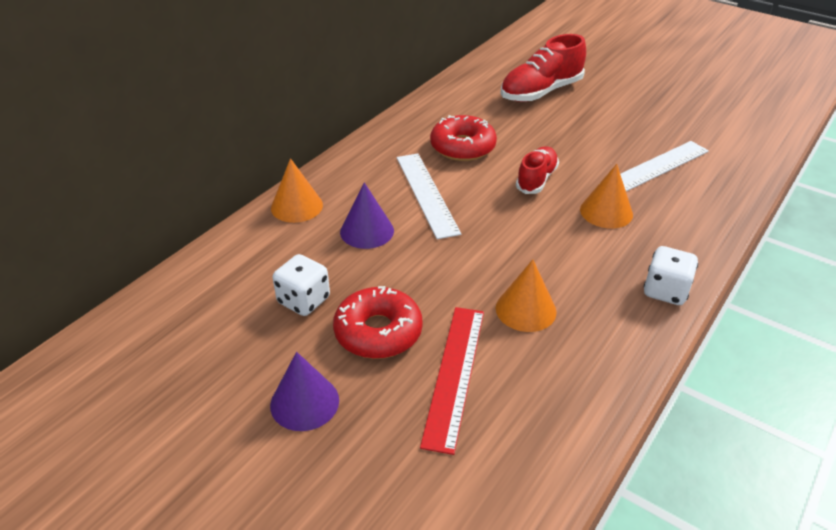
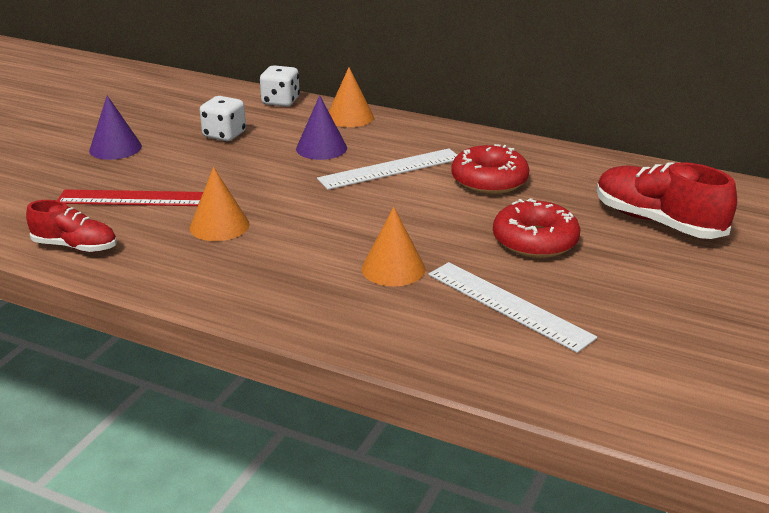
camera: 80 degrees right, 10 degrees down
red donut [333,286,423,359] -> red donut moved to [493,198,580,258]
red shoe [516,146,559,194] -> red shoe moved to [26,200,117,252]
white dice [644,246,698,305] -> white dice moved to [260,65,300,107]

